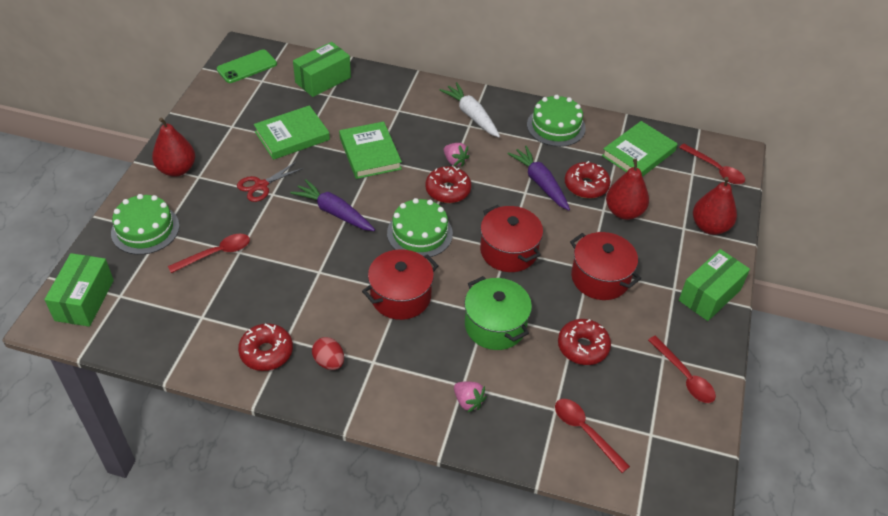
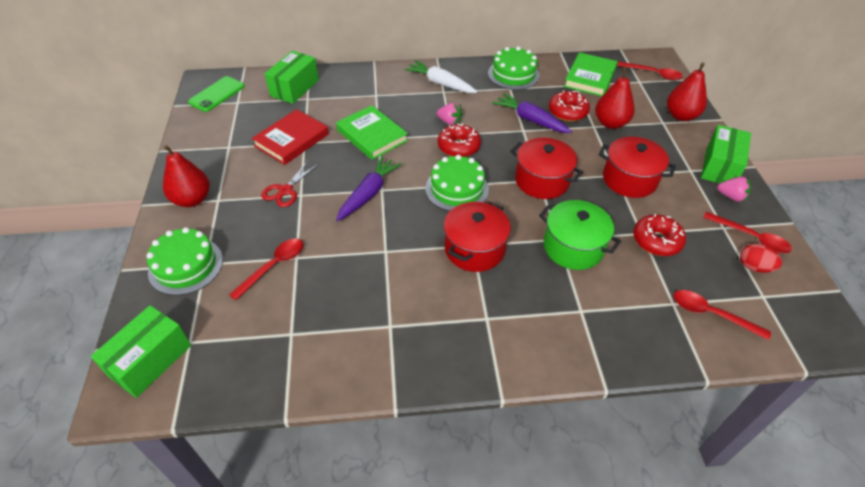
camera: 20 degrees left, 0 degrees up
green box [44,253,114,327] -> green box turned 45 degrees clockwise [90,305,191,398]
red donut [238,323,293,371] -> none
green book [254,105,330,160] -> red book [252,109,329,165]
purple carrot [290,179,375,231] -> purple carrot turned 105 degrees clockwise [336,156,402,221]
red egg [312,337,344,370] -> red egg moved to [740,244,782,273]
pink strawberry [454,381,487,413] -> pink strawberry moved to [717,176,751,202]

